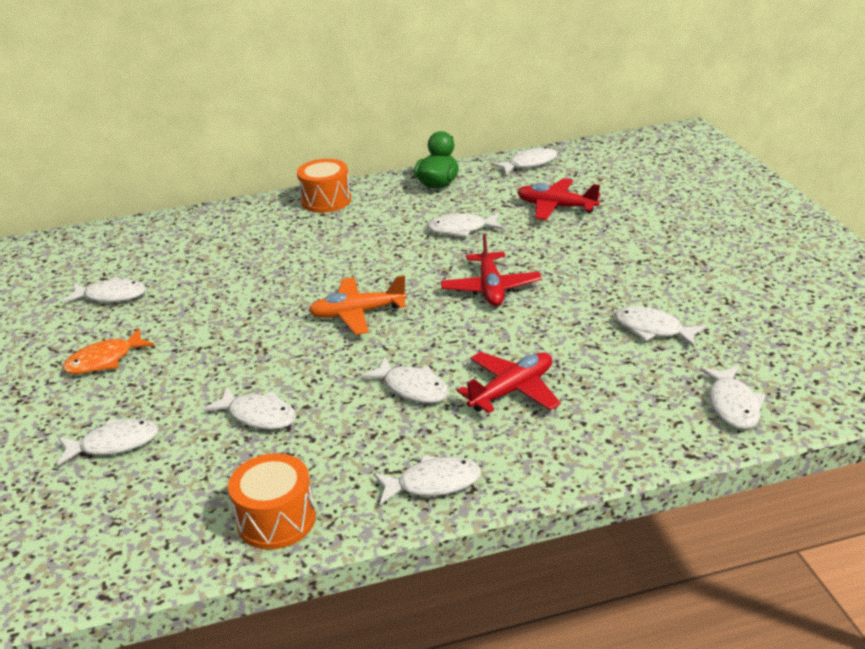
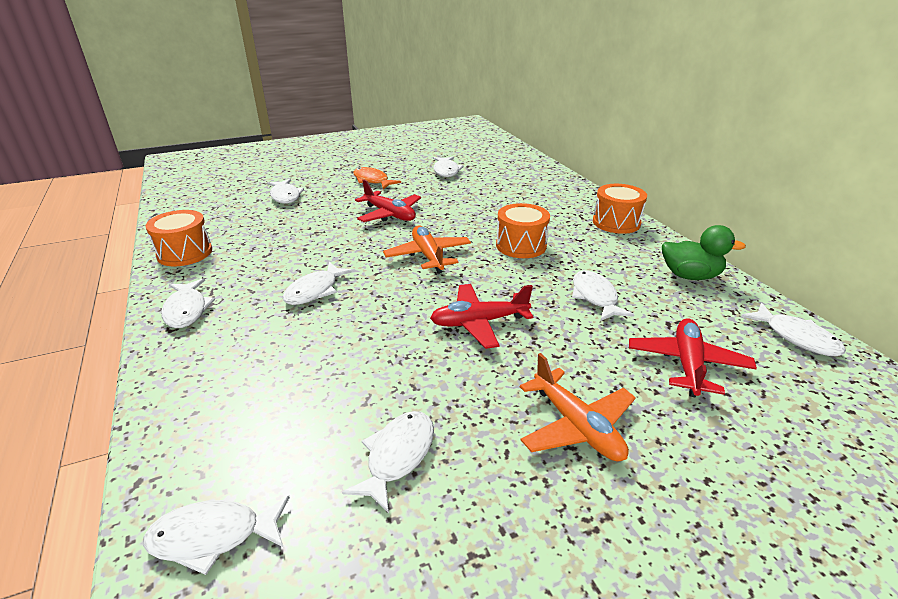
camera: 80 degrees right, 0 degrees up
white fish [203,387,296,430] -> none
red plane [457,352,561,413] -> red plane moved to [355,180,421,222]
none -> orange drum [496,203,550,258]
none -> orange plane [520,353,636,461]

